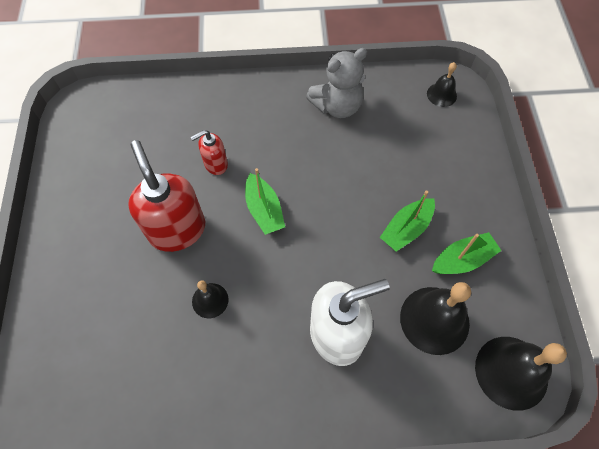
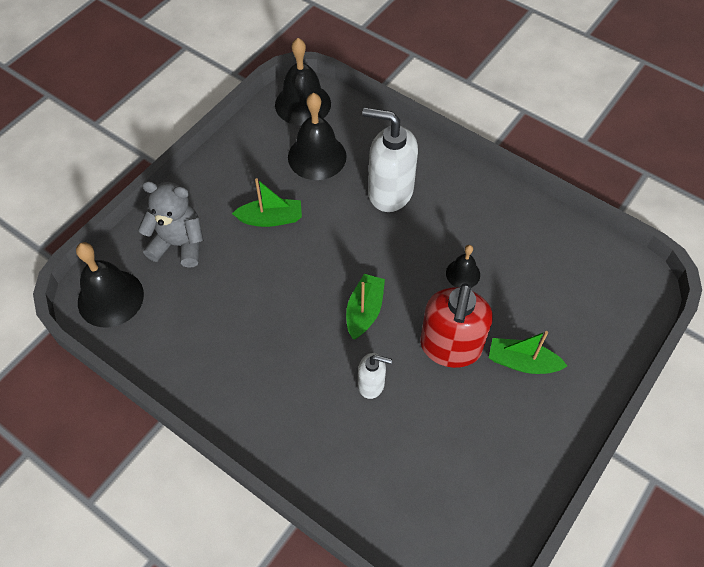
camera: 140 degrees left, 5 degrees down
red soap dispenser [191,130,228,175] -> white soap dispenser [358,353,392,399]
grey teddy bear [306,48,367,118] -> grey teddy bear moved to [138,181,203,268]
black bell [427,62,457,107] -> black bell [76,242,144,328], size x1.87
green boat [432,232,502,274] -> green boat moved to [489,331,567,374]

